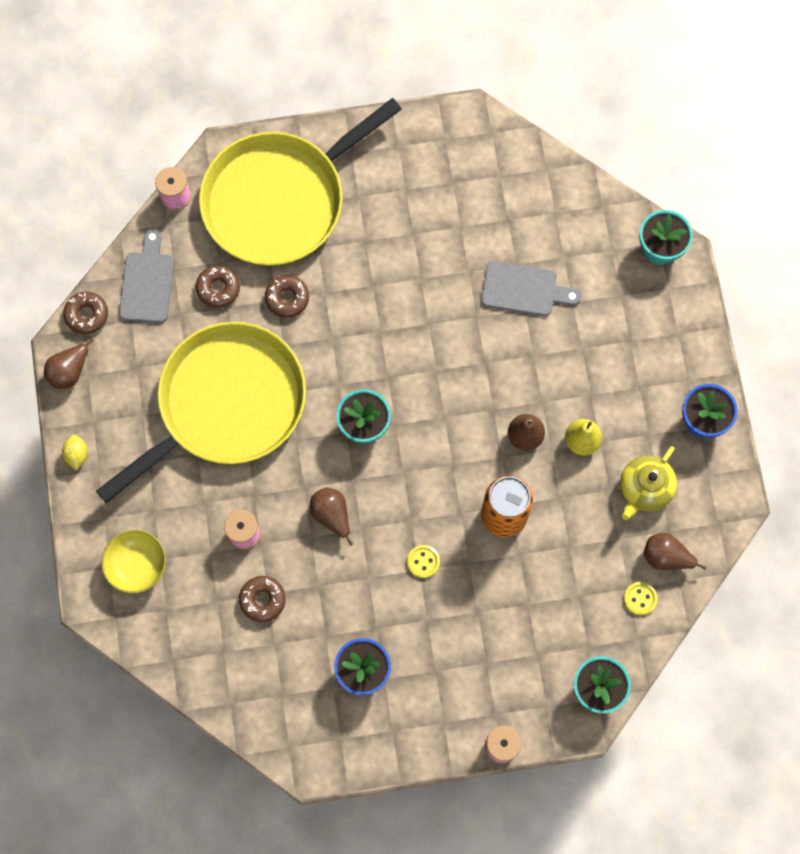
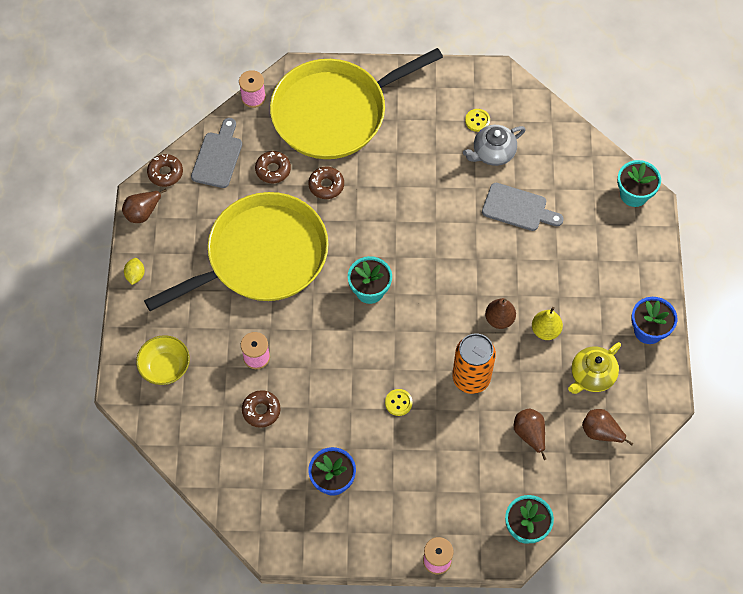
camera: 10 degrees right, 10 degrees down
brown pear [310,487,353,546] -> brown pear moved to [514,409,546,460]
yellow button [624,582,657,615] -> yellow button moved to [465,109,490,132]
none -> grey teapot [463,125,526,166]

